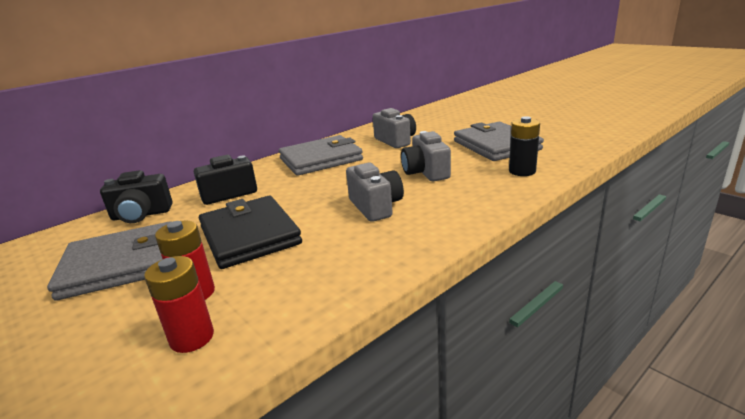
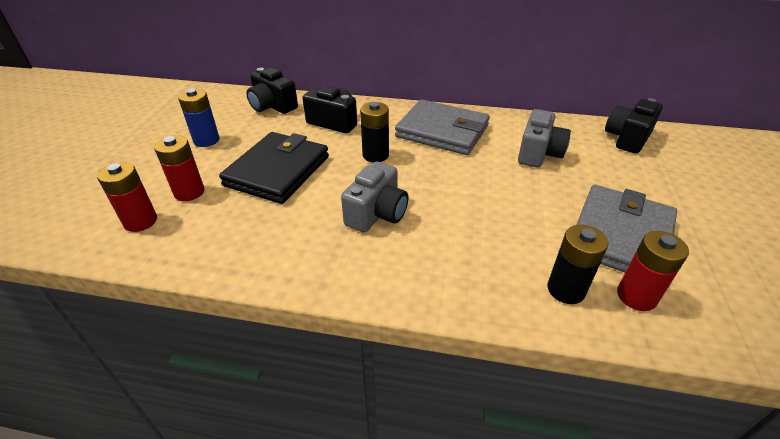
camera: 50 degrees right, 15 degrees up
grey wallet [47,221,170,300] -> blue battery [178,89,220,147]
grey camera [401,131,451,181] -> none
none -> black battery [360,102,389,162]
none -> black camera [605,98,663,154]
none -> red battery [617,231,689,311]

